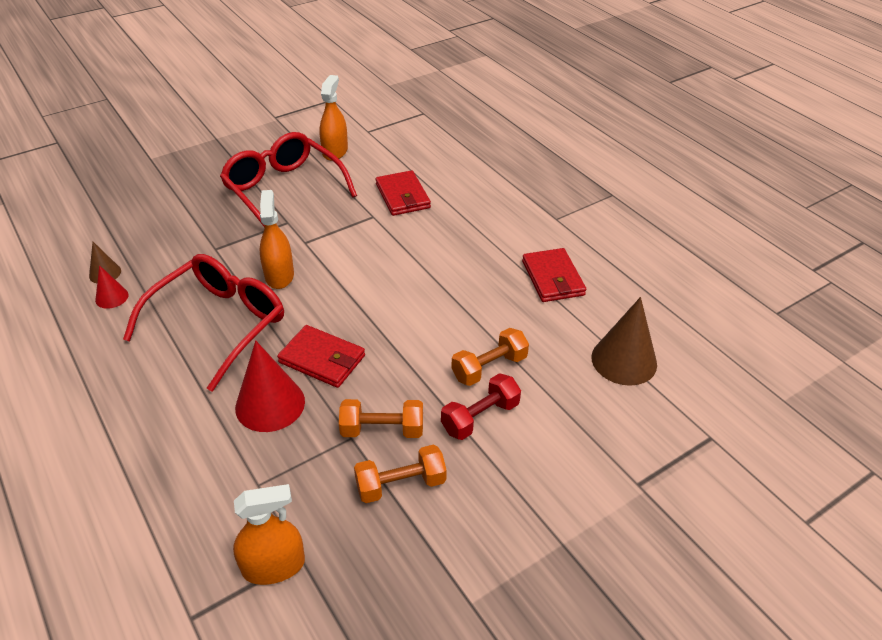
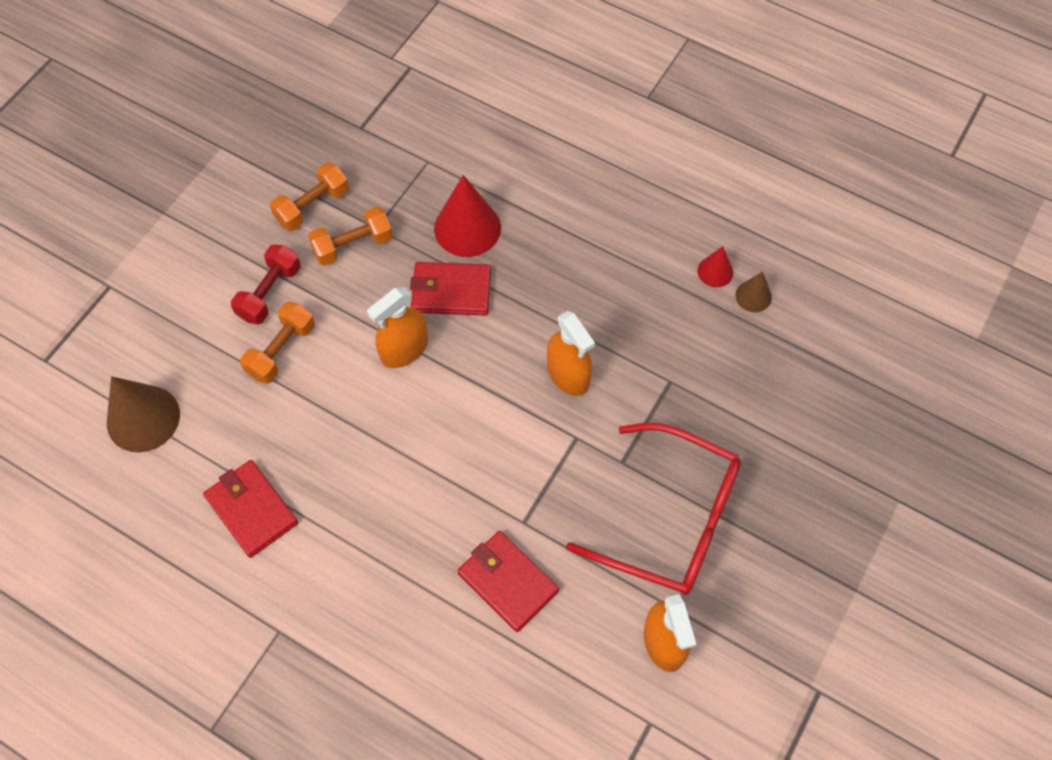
camera: 155 degrees right, 20 degrees up
red glasses [123,254,284,392] -> none
orange spray bottle [233,484,305,585] -> orange spray bottle moved to [367,287,428,368]

